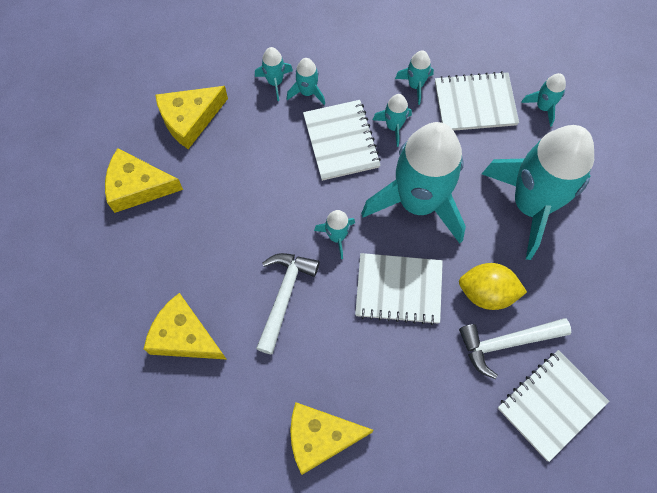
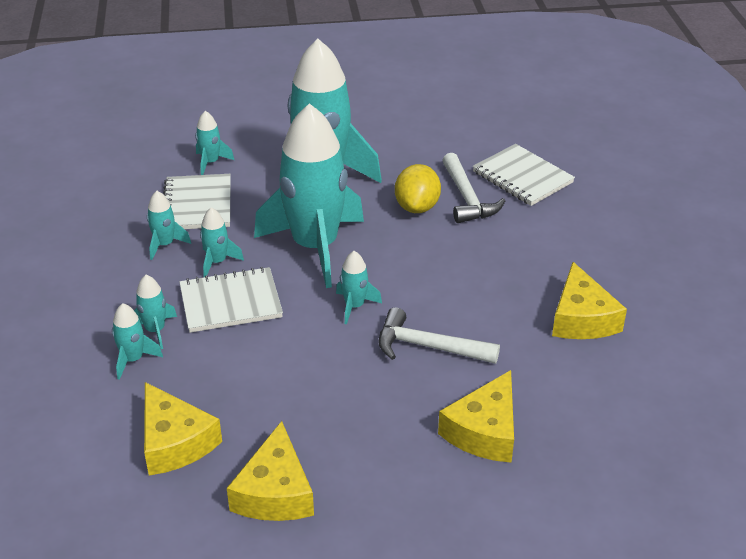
camera: 90 degrees left, 30 degrees down
white notebook [355,253,443,325] -> none

